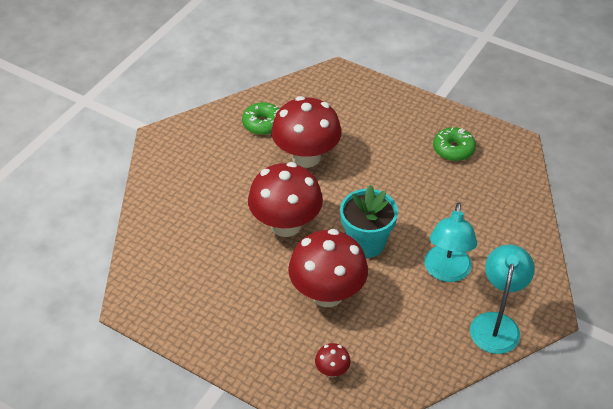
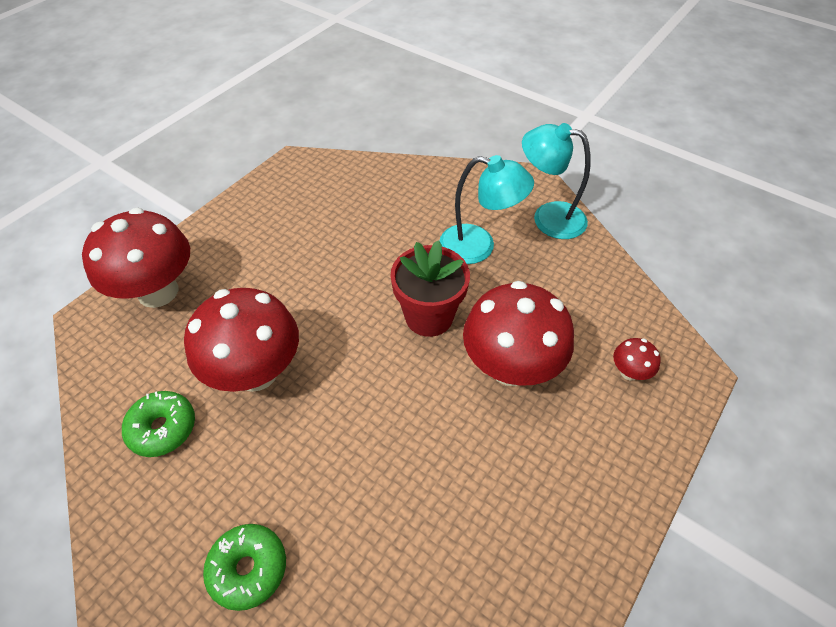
camera: 85 degrees left, 5 degrees up
red mushroom [248,162,323,237] -> red mushroom moved to [82,208,190,308]
turquoise flower pot [340,185,398,258] -> red flower pot [390,240,470,337]
green donut [433,127,476,161] -> green donut moved to [203,524,286,611]

